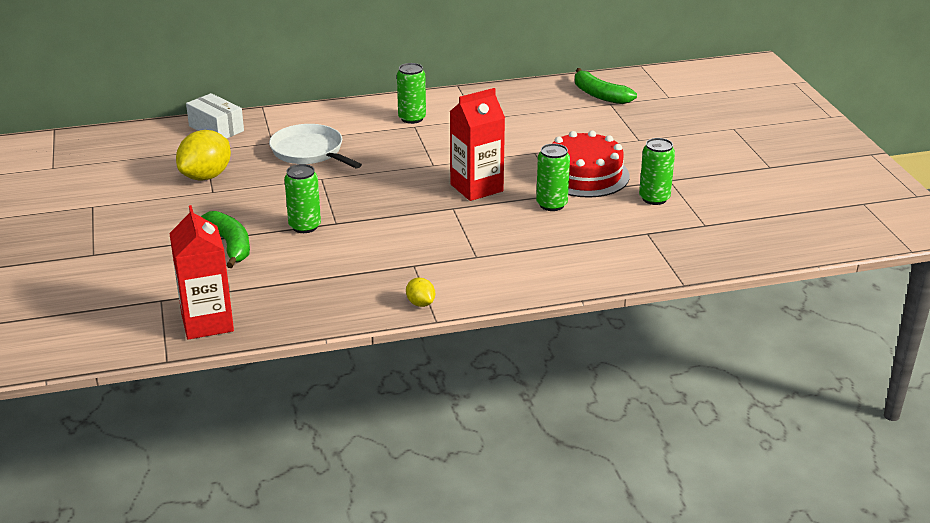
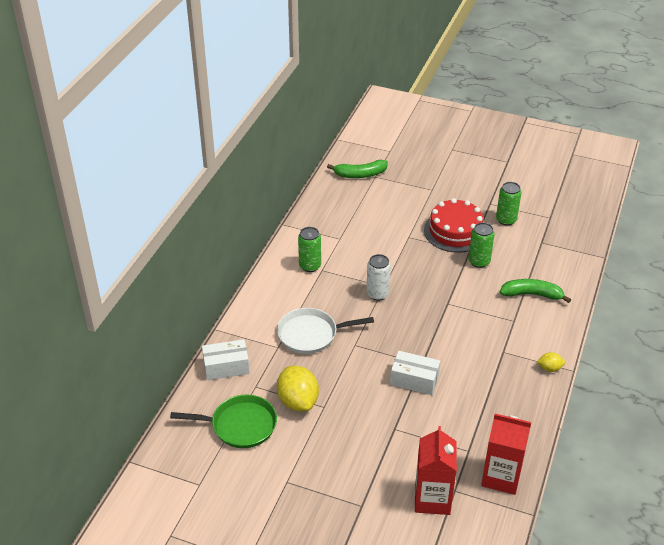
camera: 55 degrees left, 10 degrees up
green banana [201,211,250,268] -> green banana moved to [500,279,571,303]
green can [284,164,321,233] -> white box [390,351,440,395]
red carton [450,88,505,201] -> red carton moved to [415,426,457,515]
none -> green pan [170,395,277,448]
none -> white can [366,254,391,301]

